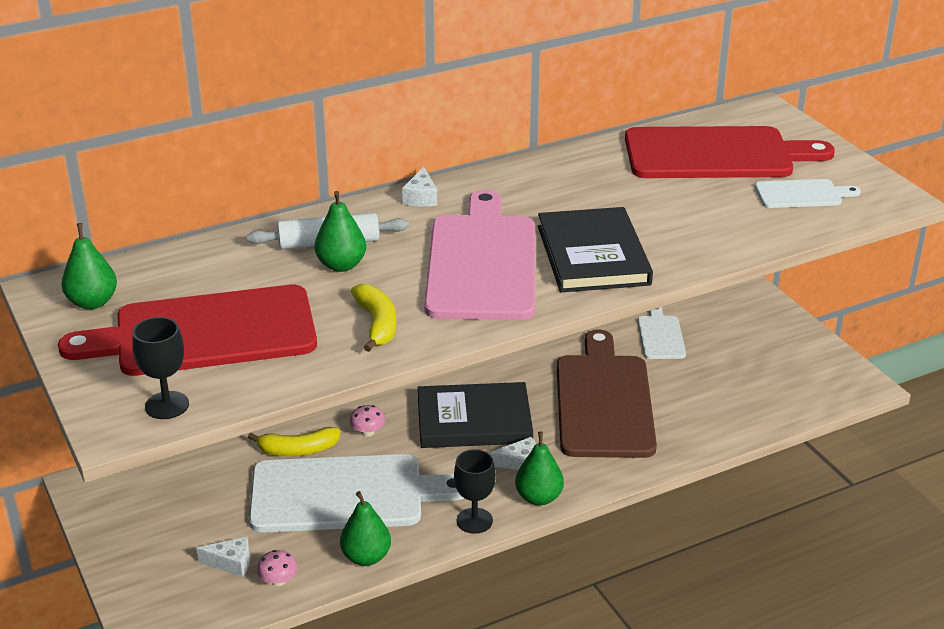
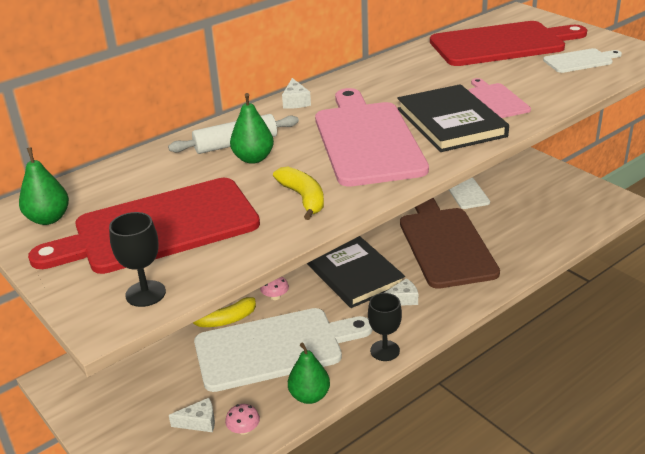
camera: 10 degrees left, 0 degrees up
black book [418,382,533,448] -> black book turned 75 degrees clockwise [307,236,405,308]
green pear [515,432,564,505] -> none
none -> pink cutting board [468,78,531,118]

